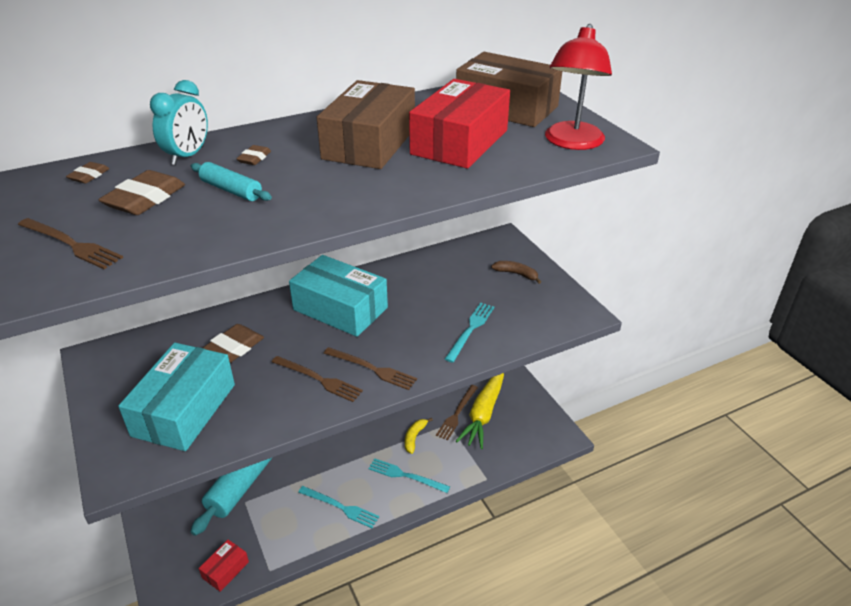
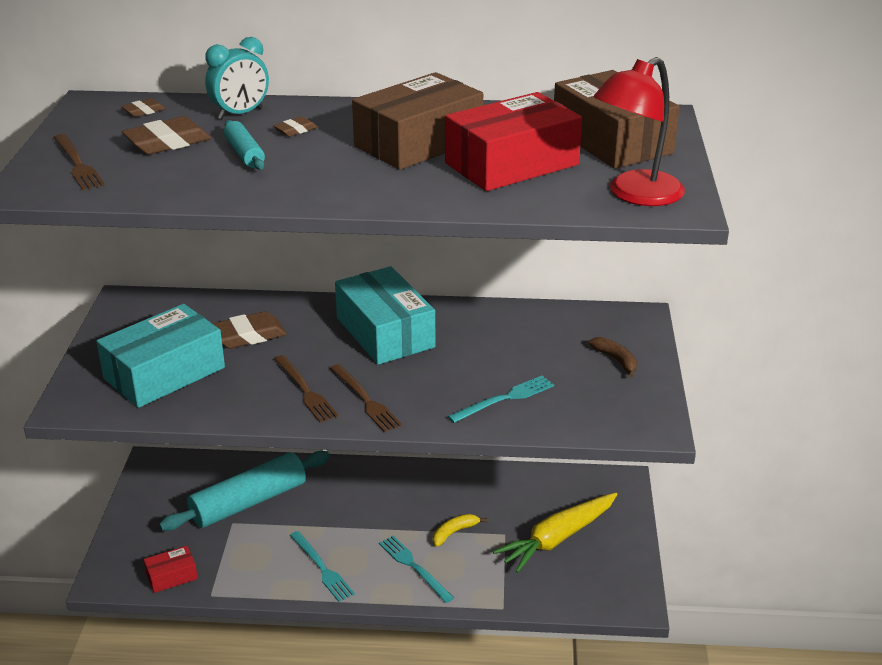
camera: 30 degrees right, 5 degrees down
brown fork [436,385,478,440] -> none

